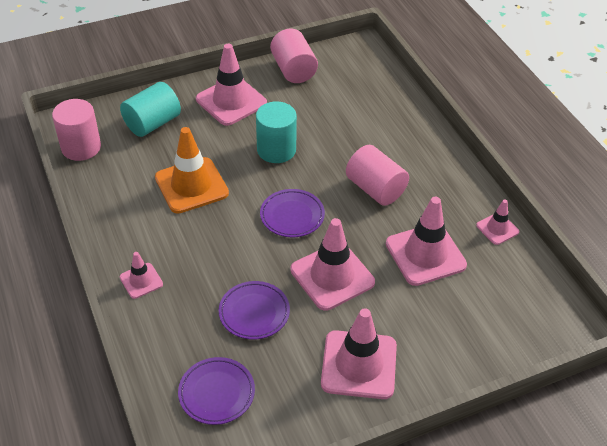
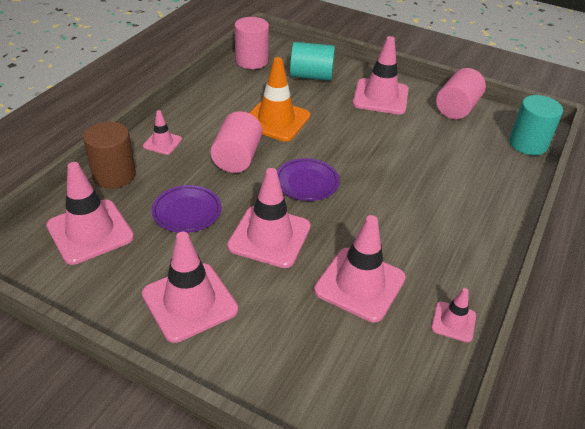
camera: 50 degrees right, 5 degrees down
purple plate [178,357,255,425] -> pink traffic cone [46,162,134,265]
turquoise cylinder [256,101,297,163] -> turquoise cylinder moved to [509,95,563,155]
pink cylinder [346,145,409,206] -> pink cylinder moved to [210,111,262,173]
none -> brown cylinder [83,121,136,189]

